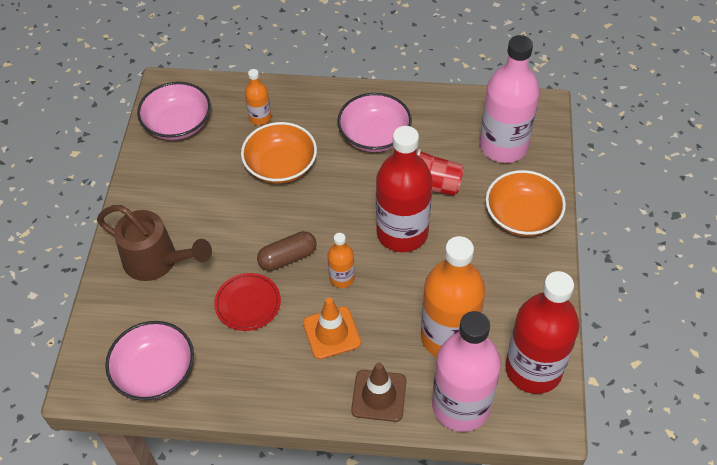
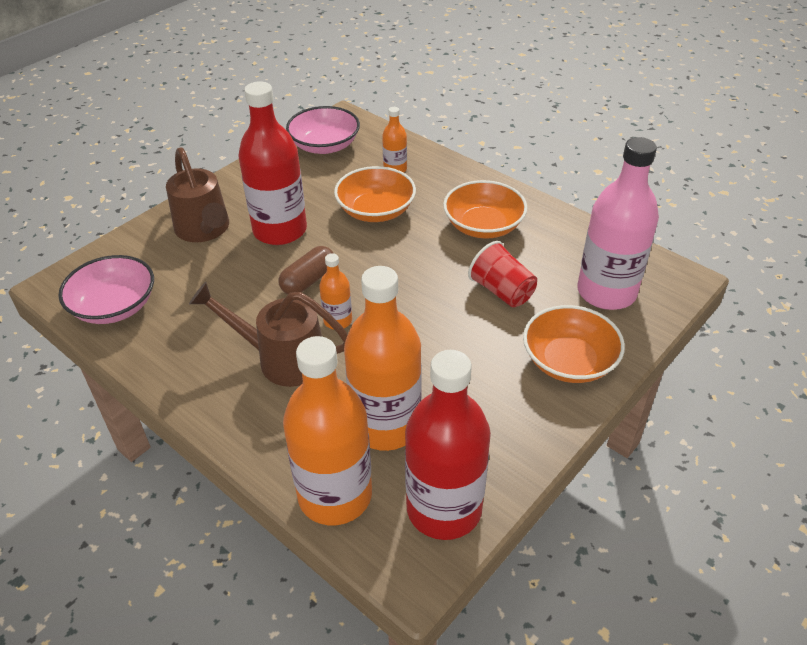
camera: 35 degrees right, 10 degrees down
red plate [214,273,281,331] -> none
brown capsule [257,231,317,271] -> brown capsule turned 60 degrees counterclockwise [279,246,333,294]
orange traffic cone [303,298,361,359] -> brown watering can [189,282,348,387]
pink bowl [337,93,412,152] -> orange bowl [443,180,527,239]
brown traffic cone [351,362,406,422] -> none
red bottle [376,126,432,252] -> red bottle moved to [238,81,307,245]
pink bottle [432,311,501,432] -> orange bottle [283,336,372,525]

